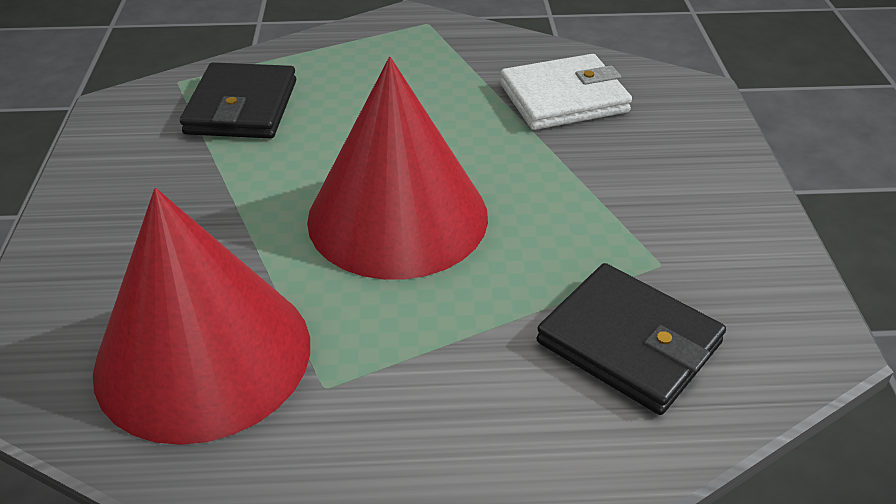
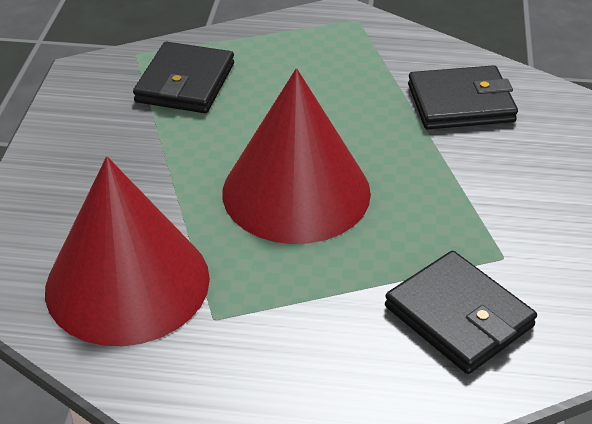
camera: 10 degrees right, 0 degrees up
white wallet [500,54,632,130] -> black wallet [408,65,518,129]

